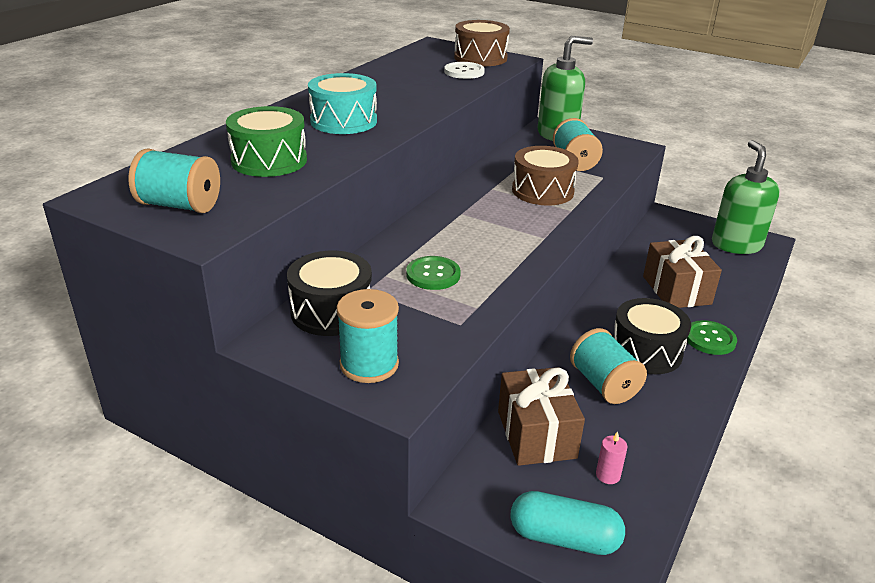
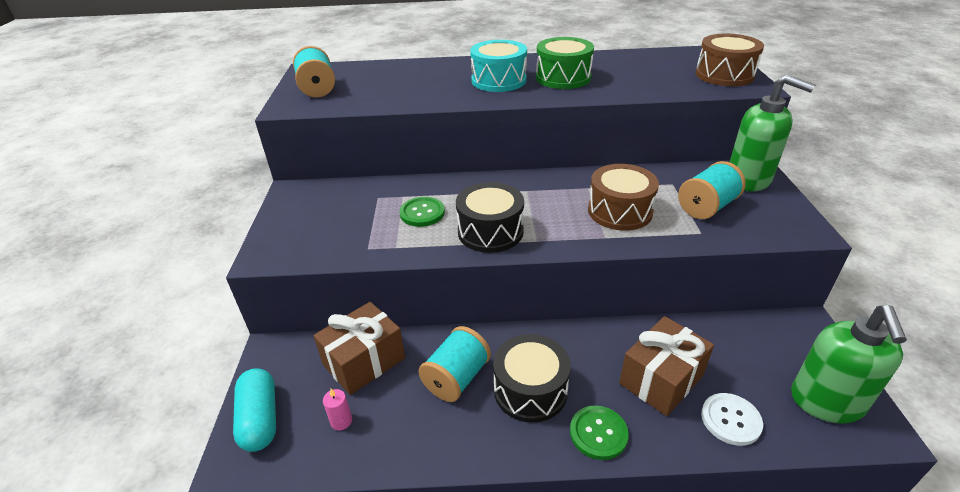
camera: 60 degrees right, 5 degrees up
green drum [226,106,307,177] -> green drum moved to [536,37,594,89]
black drum [287,251,372,336] -> black drum moved to [456,182,524,253]
turquoise spool [337,289,399,383] -> none
white button [444,62,485,79] -> white button moved to [701,393,763,446]
green soap dispenser [712,140,780,254] -> green soap dispenser turned 135 degrees clockwise [791,305,907,424]

